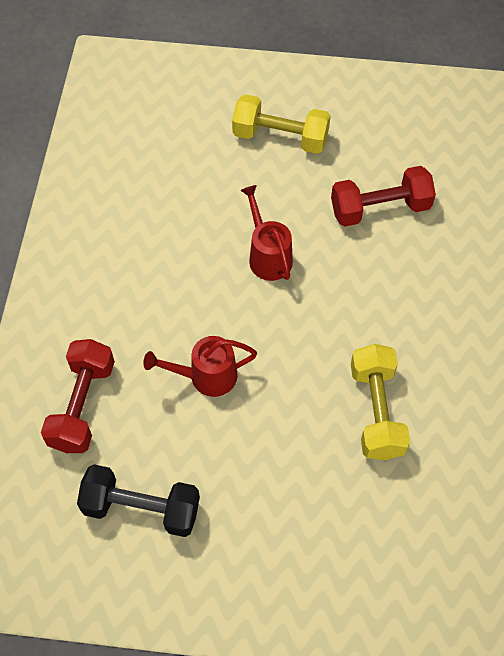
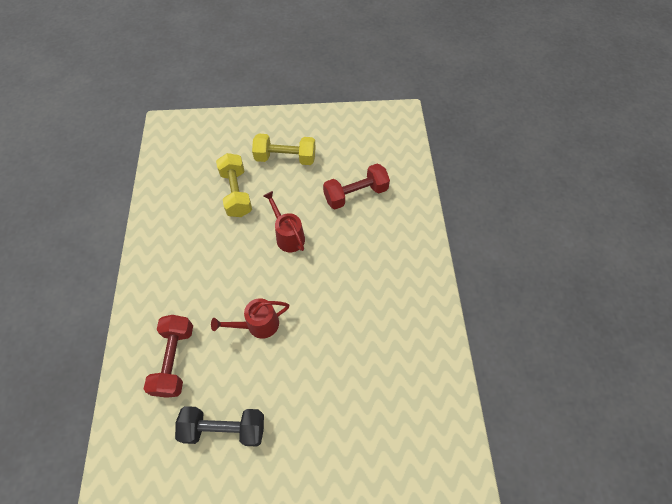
camera: 10 degrees left, 0 degrees up
yellow dumbbell [351,344,410,460] -> yellow dumbbell moved to [216,153,252,217]

